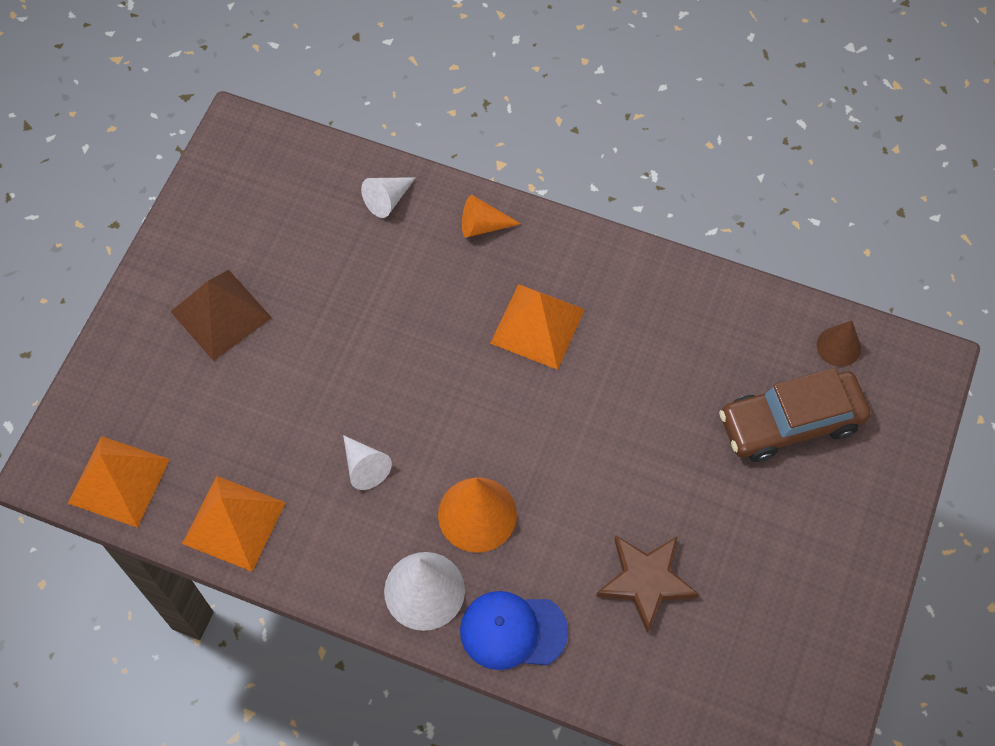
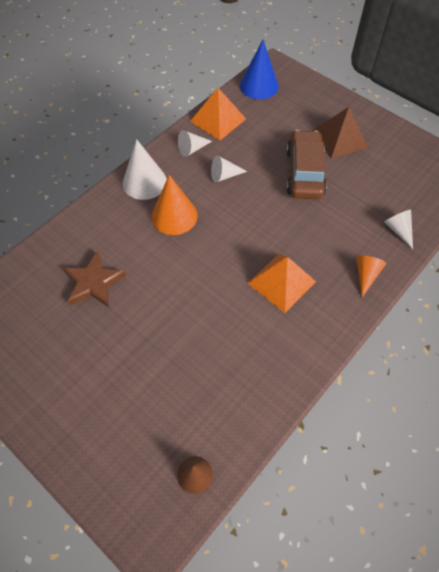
camera: 110 degrees right, 5 degrees down
orange pyramid [68,436,170,528] -> blue cone [240,40,279,99]
blue cap [460,591,568,670] -> none
brown car [719,368,871,462] -> brown car moved to [286,130,327,200]
none -> white cone [178,130,212,157]

